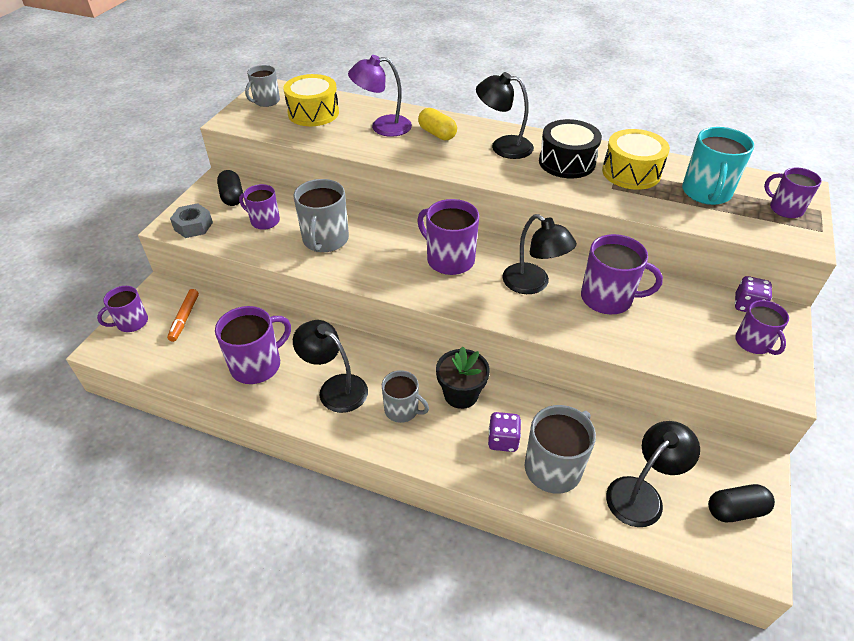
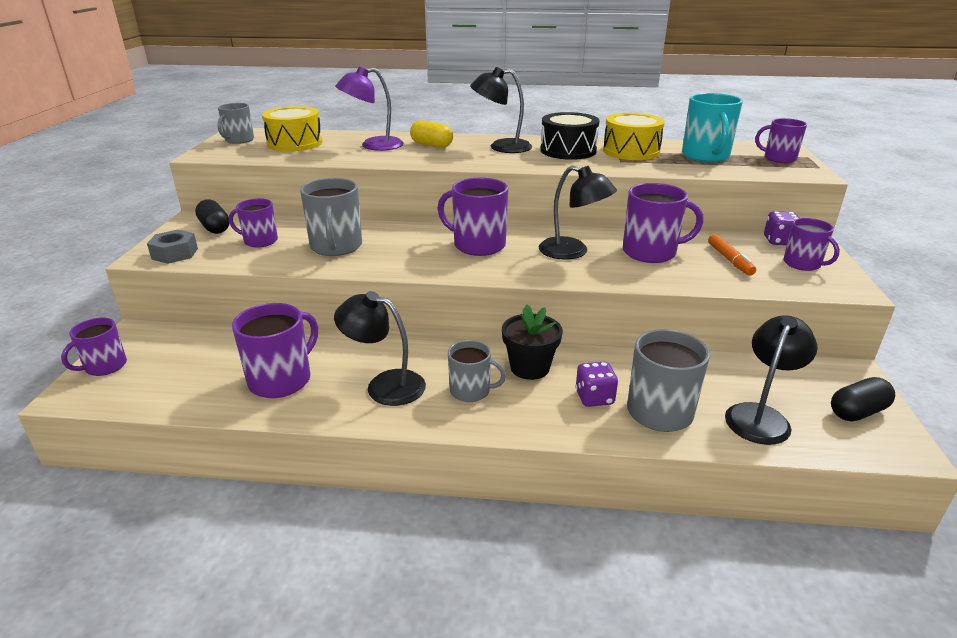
camera: 15 degrees left, 15 degrees down
orange marker [167,289,199,342] -> orange marker moved to [708,234,756,276]

